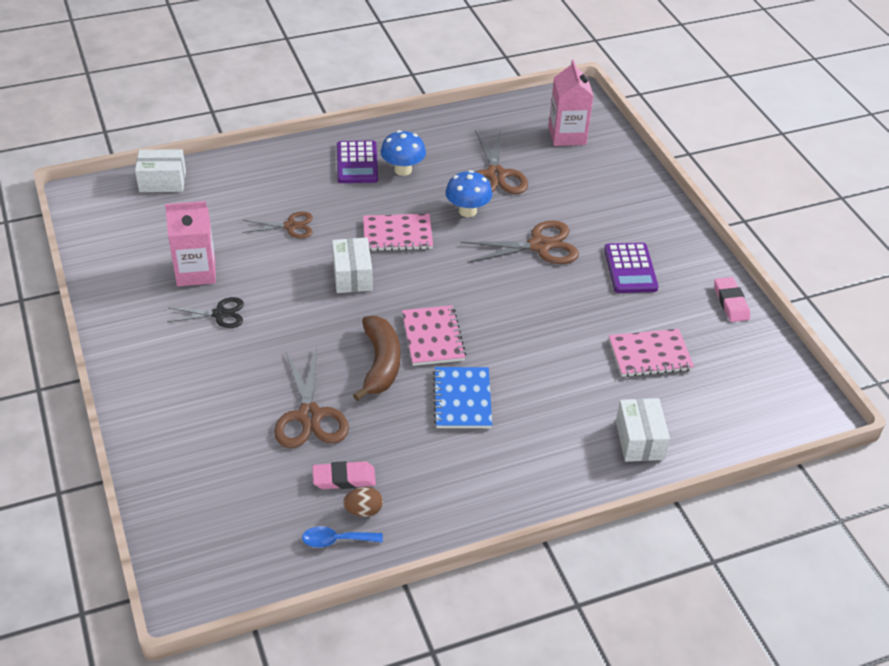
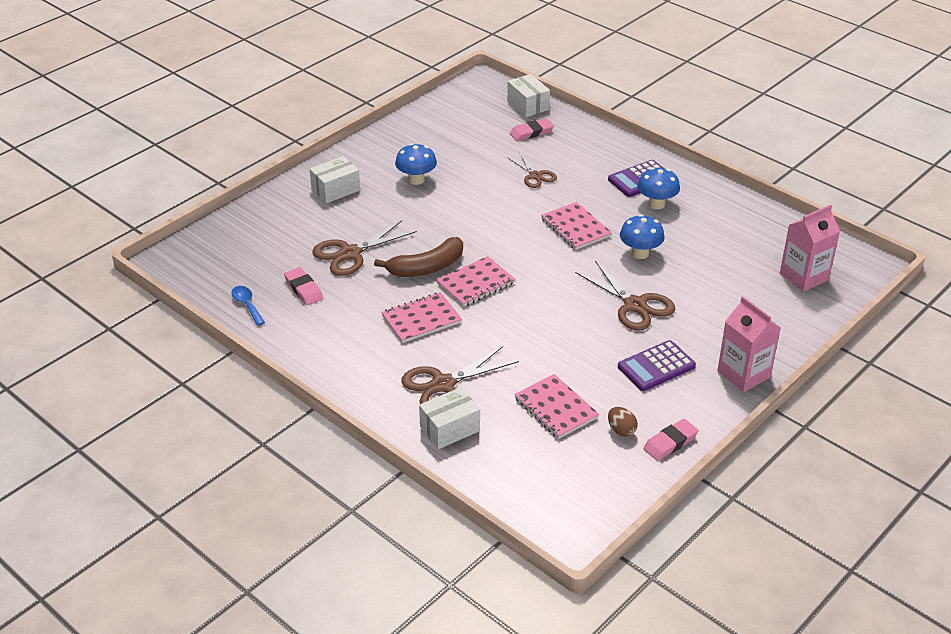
camera: 65 degrees right, 5 degrees down
pink carton [165,201,216,286] -> pink carton moved to [717,296,781,392]
black scissors [167,297,244,328] -> blue mushroom [395,143,437,185]
white box [332,238,373,293] -> white box moved to [310,156,360,203]
brown egg [343,487,383,517] -> brown egg moved to [608,407,638,437]
blue notebook [433,367,492,428] -> pink notebook [381,292,462,343]
brown scissors [475,128,528,194] -> brown scissors moved to [401,346,519,404]
none -> pink eraser [510,118,554,141]

